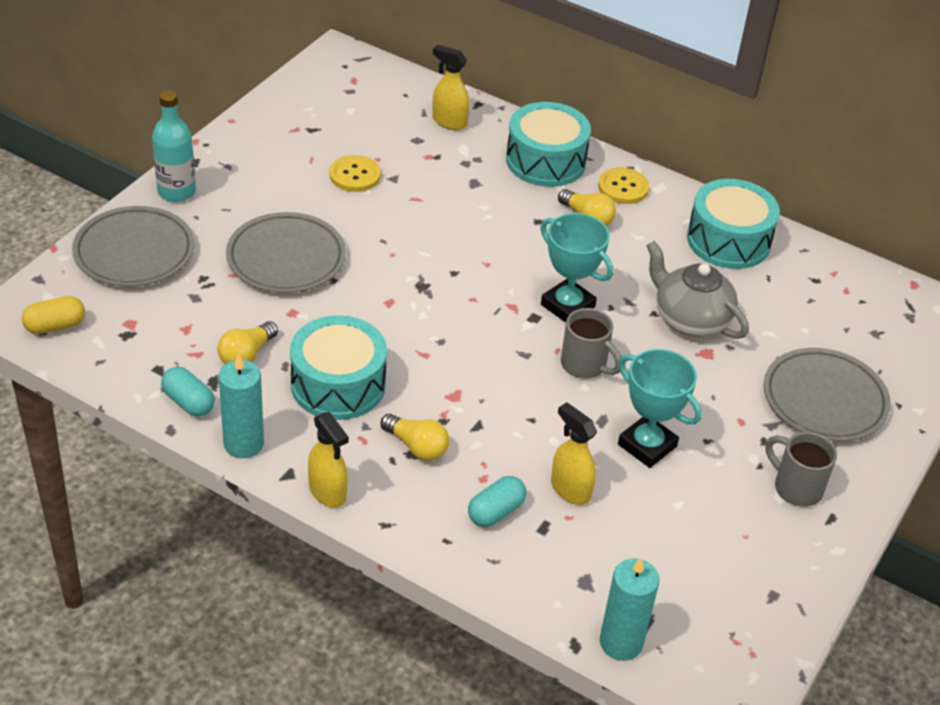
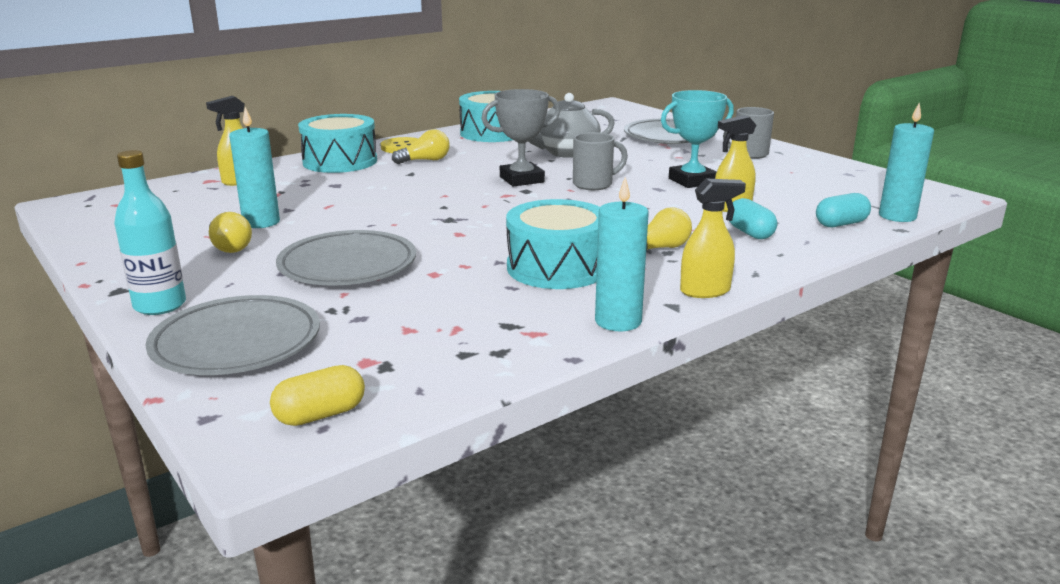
camera: 65 degrees left, 20 degrees down
yellow capsule [22,296,85,334] -> yellow capsule turned 60 degrees clockwise [270,365,365,426]
turquoise capsule [161,367,215,417] -> turquoise capsule moved to [816,193,871,227]
yellow light bulb [217,321,278,364] -> yellow light bulb moved to [209,212,252,253]
yellow button [330,155,381,192] -> turquoise candle [229,107,280,228]
turquoise trophy [540,213,613,323] -> grey trophy [482,89,560,187]

